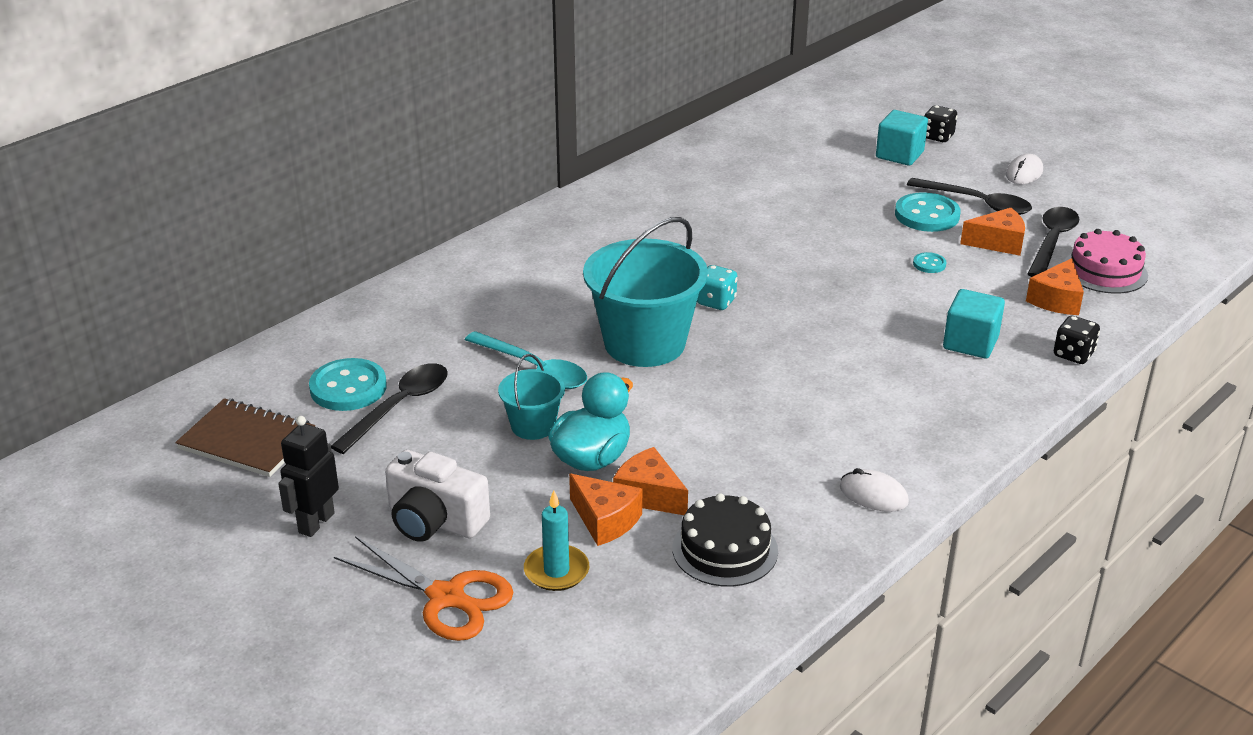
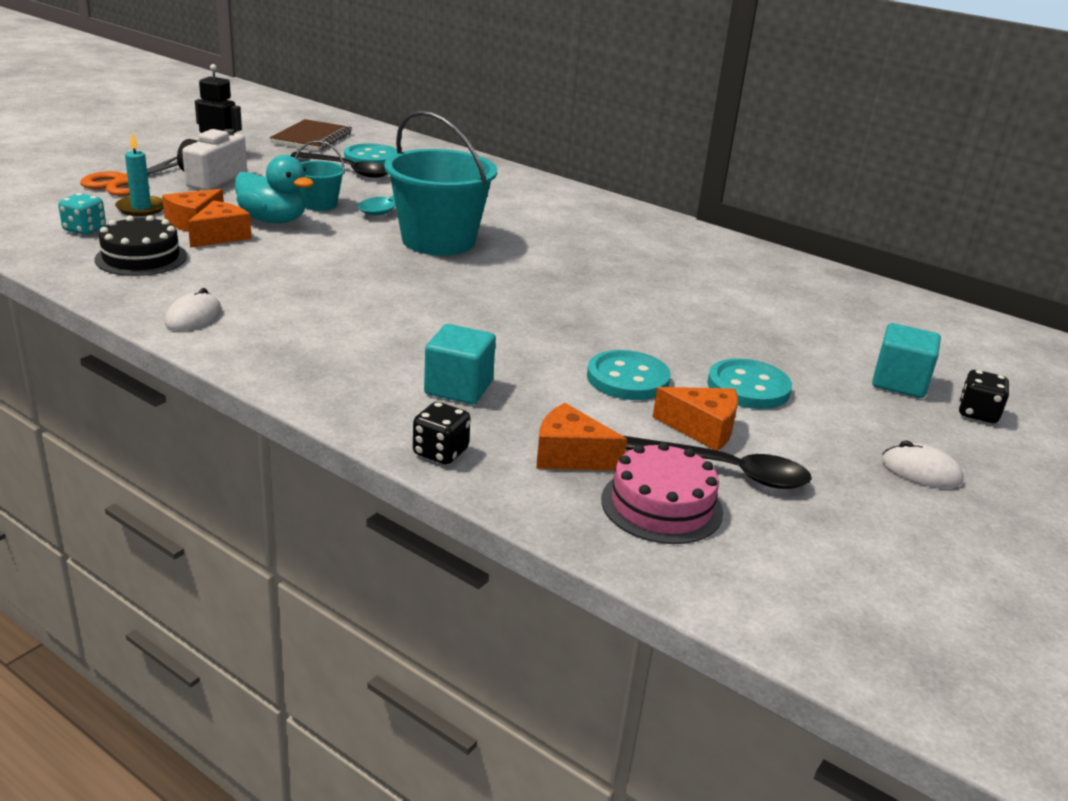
camera: 80 degrees right, 5 degrees down
turquoise dice [697,265,737,310] -> turquoise dice moved to [58,193,106,235]
black spoon [907,178,1032,215] -> none
turquoise button [913,252,947,273] -> turquoise button [587,350,671,400], size x2.07
orange cheese [960,208,1025,256] -> orange cheese turned 60 degrees counterclockwise [653,387,738,451]

